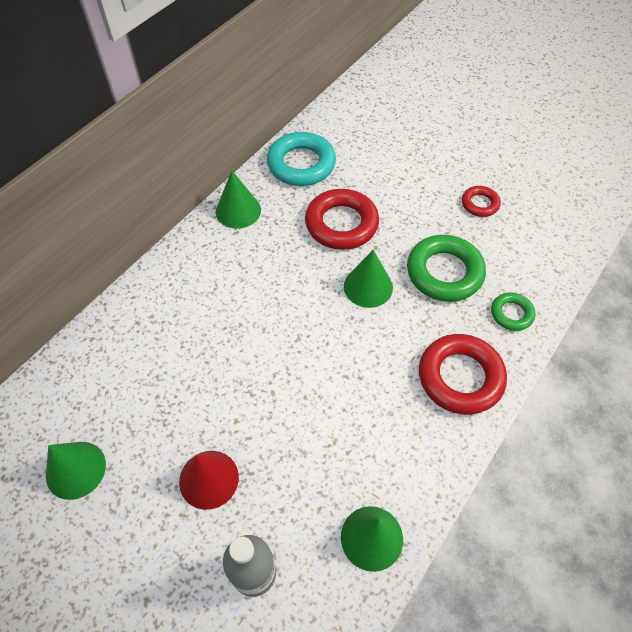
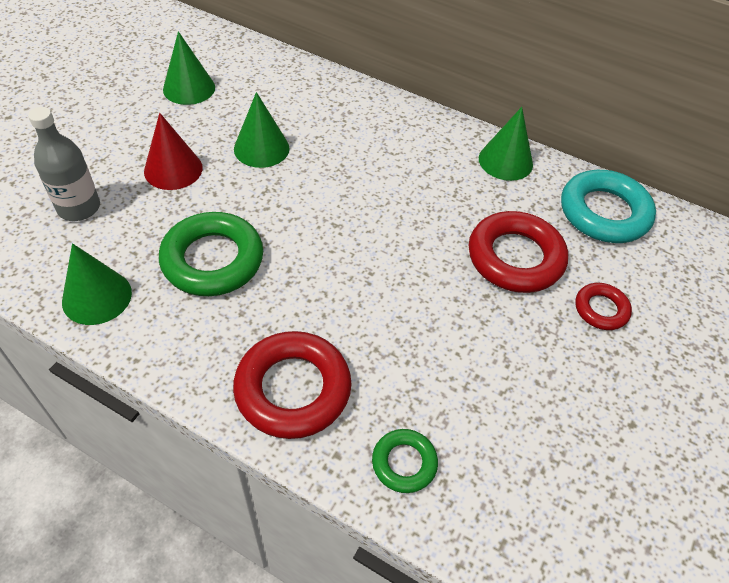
camera: 80 degrees right, 5 degrees down
green cone [344,250,393,308] -> green cone moved to [234,92,290,168]
green ring [407,235,486,302] -> green ring moved to [159,212,263,296]
red ring [462,186,501,217] -> red ring moved to [575,283,632,330]

